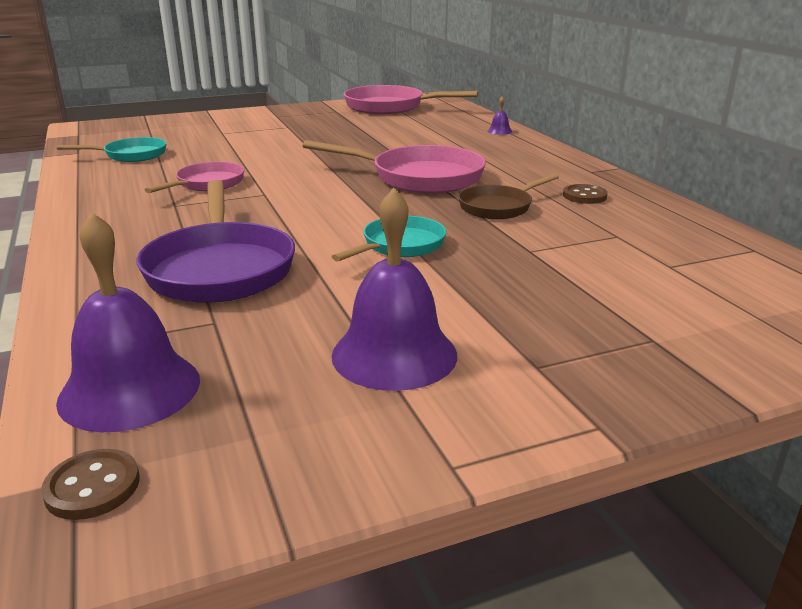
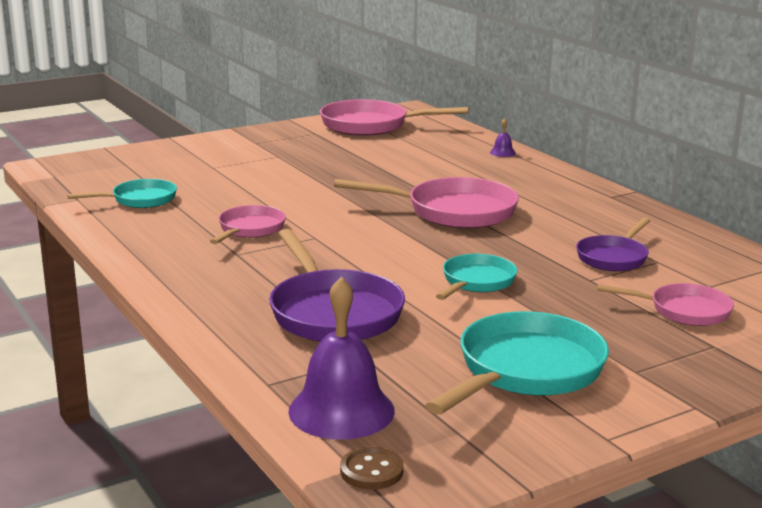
camera: 10 degrees left, 5 degrees down
purple bell [332,188,457,391] -> turquoise pan [425,311,609,415]
brown pan [458,174,559,219] -> none
brown button [563,184,608,204] -> none
none -> purple pan [576,218,650,271]
none -> pink pan [597,283,734,326]

